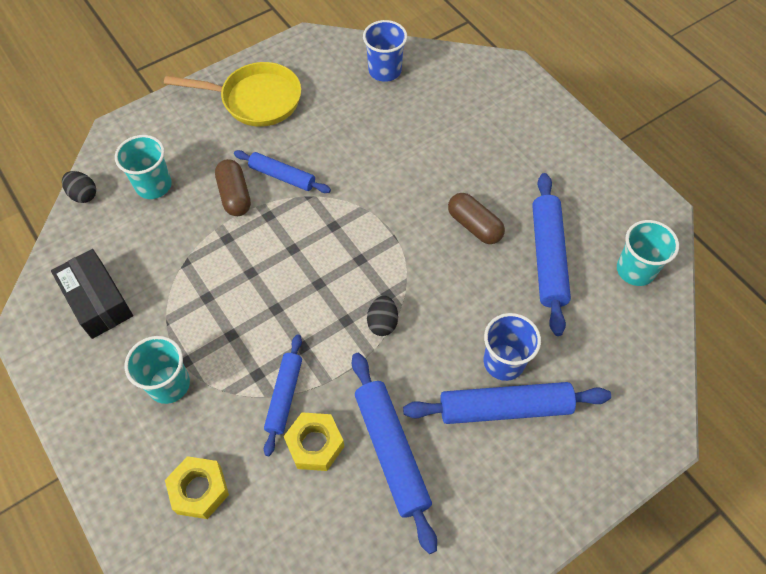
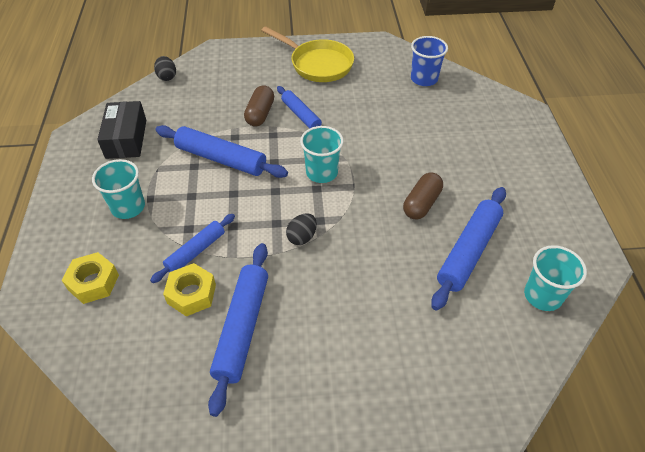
camera: 30 degrees right, 10 degrees down
turquoise cup [115,135,172,199] -> turquoise cup moved to [300,126,344,183]
blue rolling pin [403,382,611,424] -> blue rolling pin moved to [156,125,288,178]
brown capsule [448,193,505,244] -> brown capsule turned 45 degrees clockwise [403,172,443,220]
blue cup [484,313,541,381] -> none

